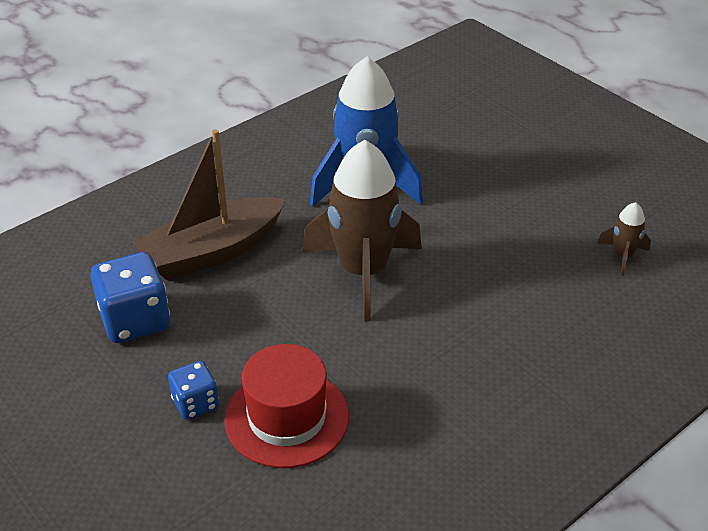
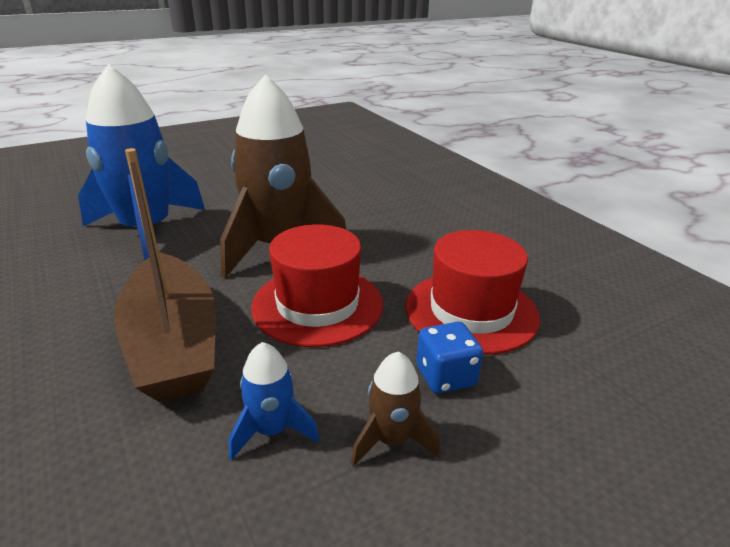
camera: 80 degrees left, 10 degrees down
blue dice [90,252,170,343] -> blue rocket [229,342,319,460]
brown rocket [597,202,651,276] -> brown rocket moved to [351,352,441,467]
none -> red hat [251,224,383,347]

